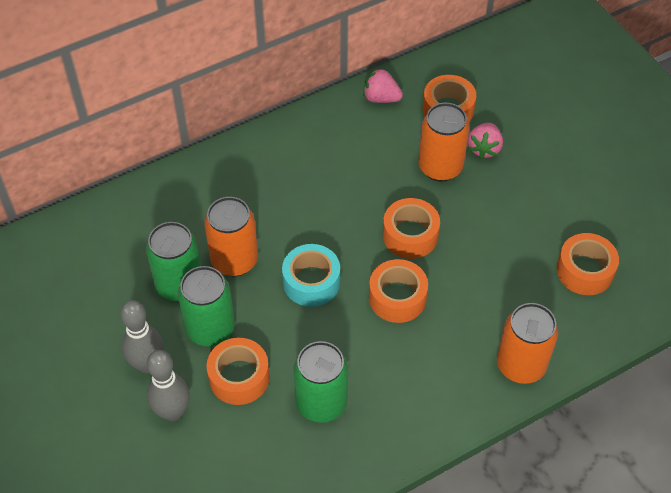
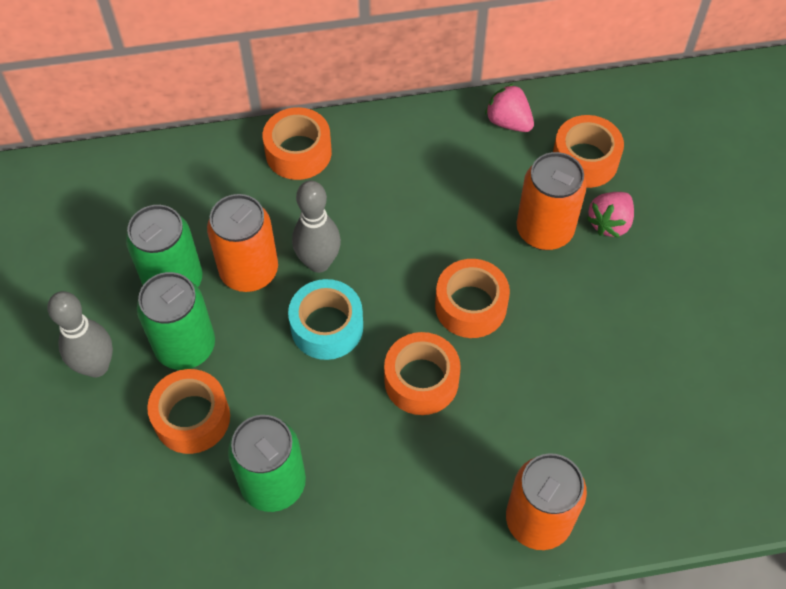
camera: 20 degrees right, 5 degrees up
grey bowling pin [147,350,190,421] -> grey bowling pin moved to [292,180,341,273]
orange tape [557,233,619,295] -> orange tape moved to [263,107,332,180]

